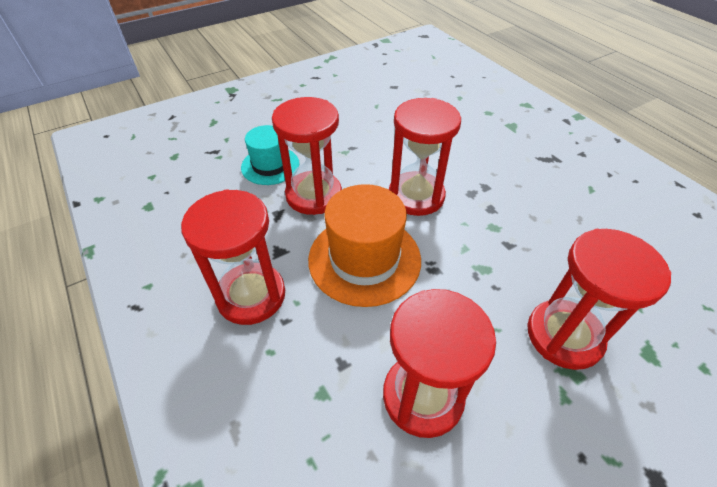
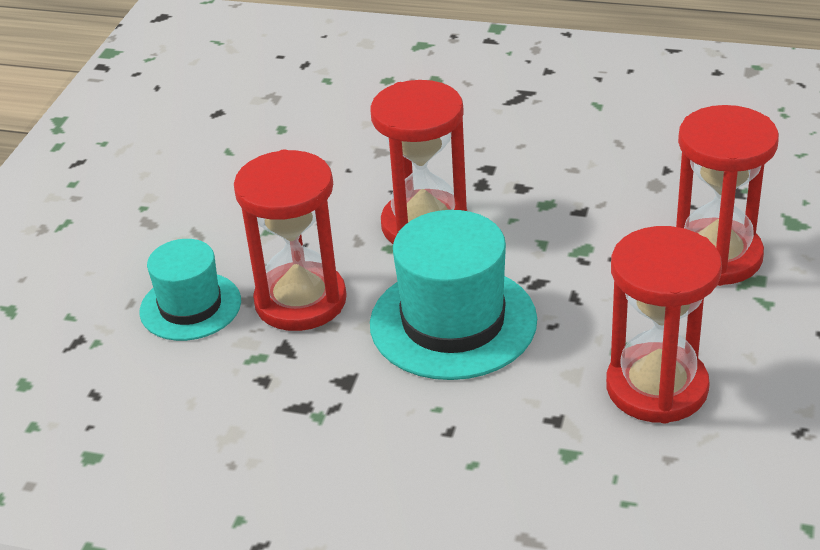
camera: 40 degrees left, 10 degrees down
red hourglass [181,189,285,325] -> none
orange hat [308,184,421,307] -> turquoise hat [370,210,537,380]

